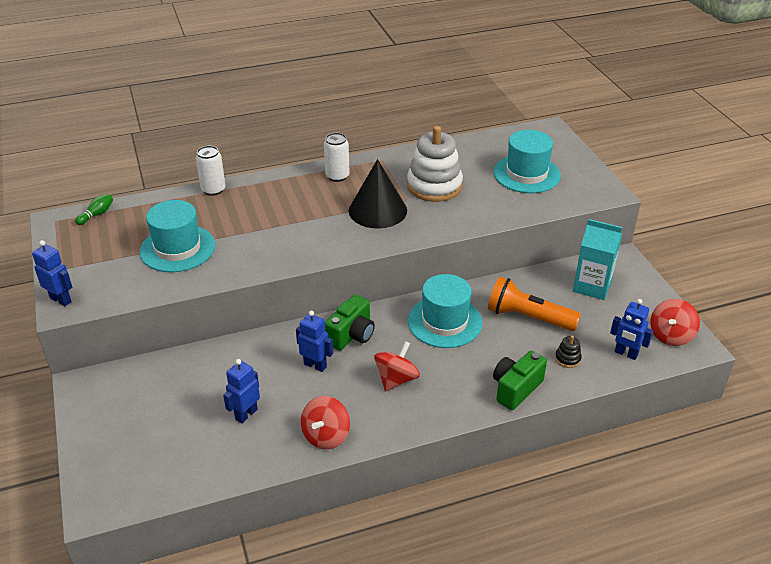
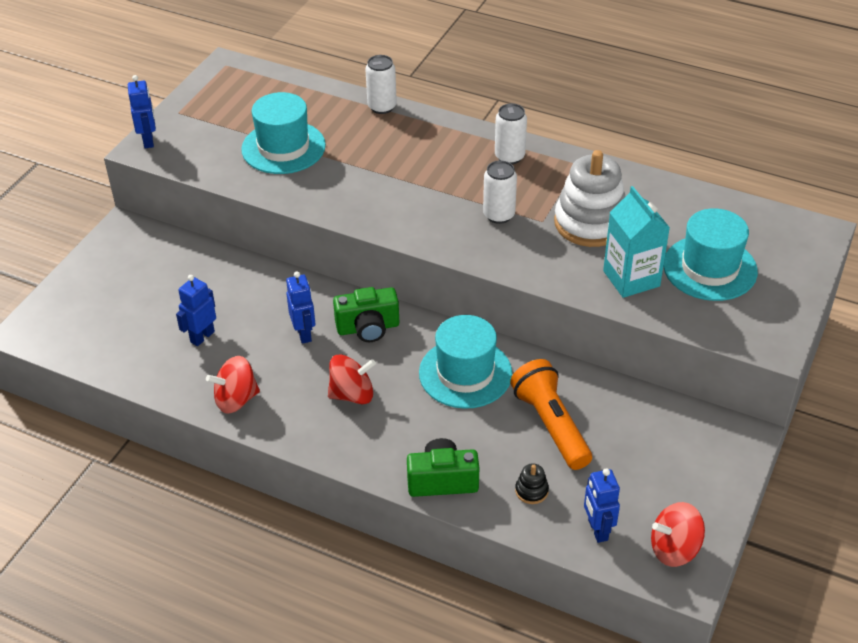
camera: 45 degrees right, 5 degrees up
green bowling pin [75,194,113,225] -> none
blue robot [223,359,260,424] -> blue robot turned 45 degrees counterclockwise [176,275,216,346]
black cone [348,159,407,228] -> white can [483,160,517,224]
turquoise carton [573,219,622,300] -> turquoise carton moved to [603,186,670,298]

